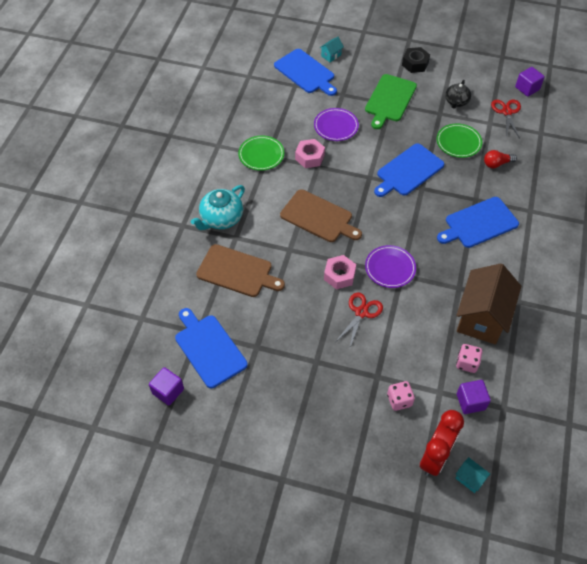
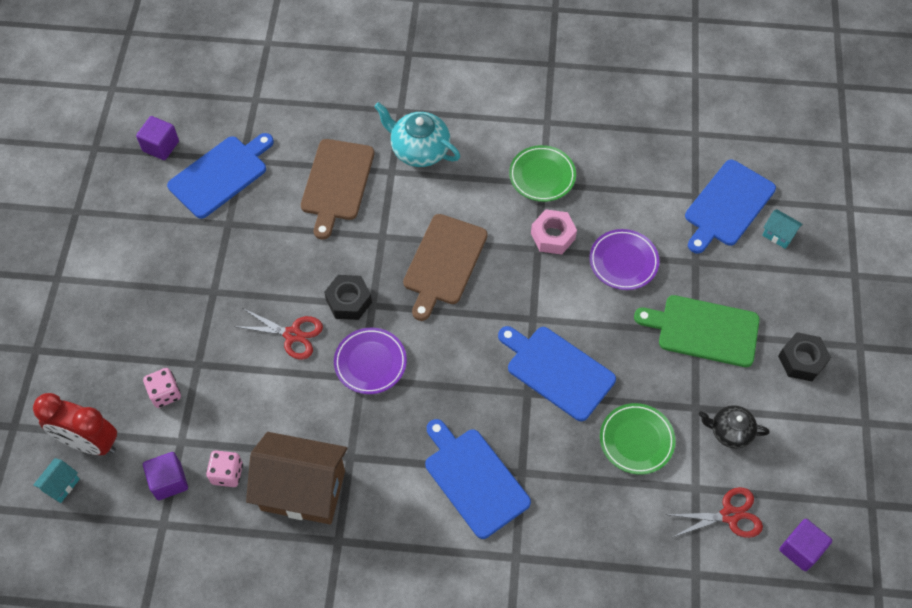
camera: 80 degrees right, 5 degrees up
pink nut [324,255,356,289] -> black nut [324,275,372,320]
red light bulb [484,150,517,168] -> none

